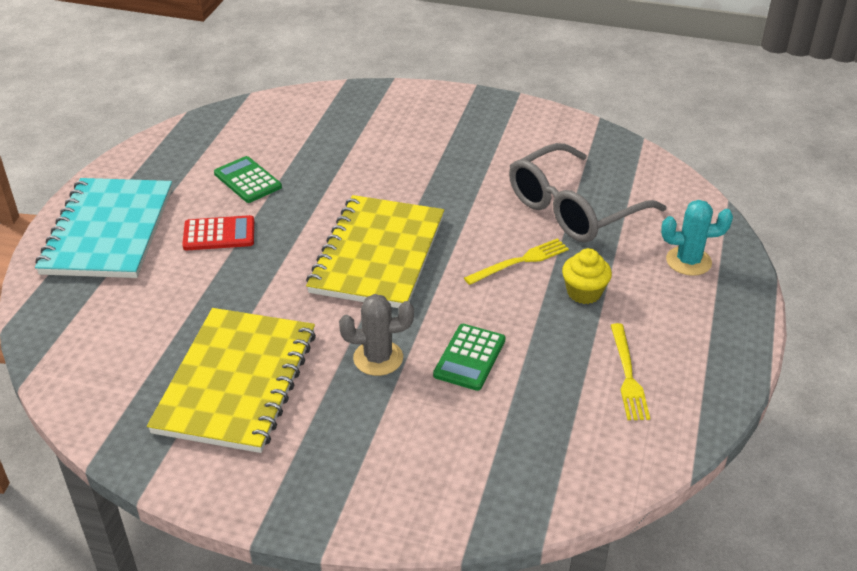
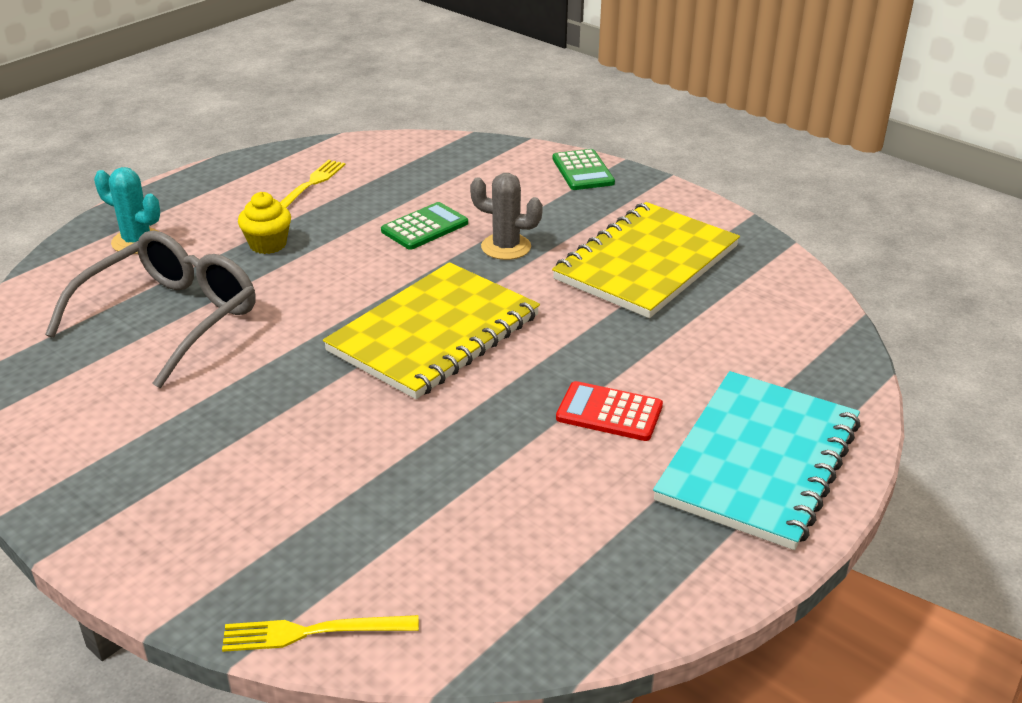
camera: 155 degrees left, 5 degrees down
green calculator [214,156,282,203] -> green calculator moved to [552,149,615,190]
yellow fork [464,238,569,285] -> yellow fork moved to [222,615,419,652]
grey glasses [509,143,666,243] -> grey glasses turned 45 degrees counterclockwise [45,230,256,388]

